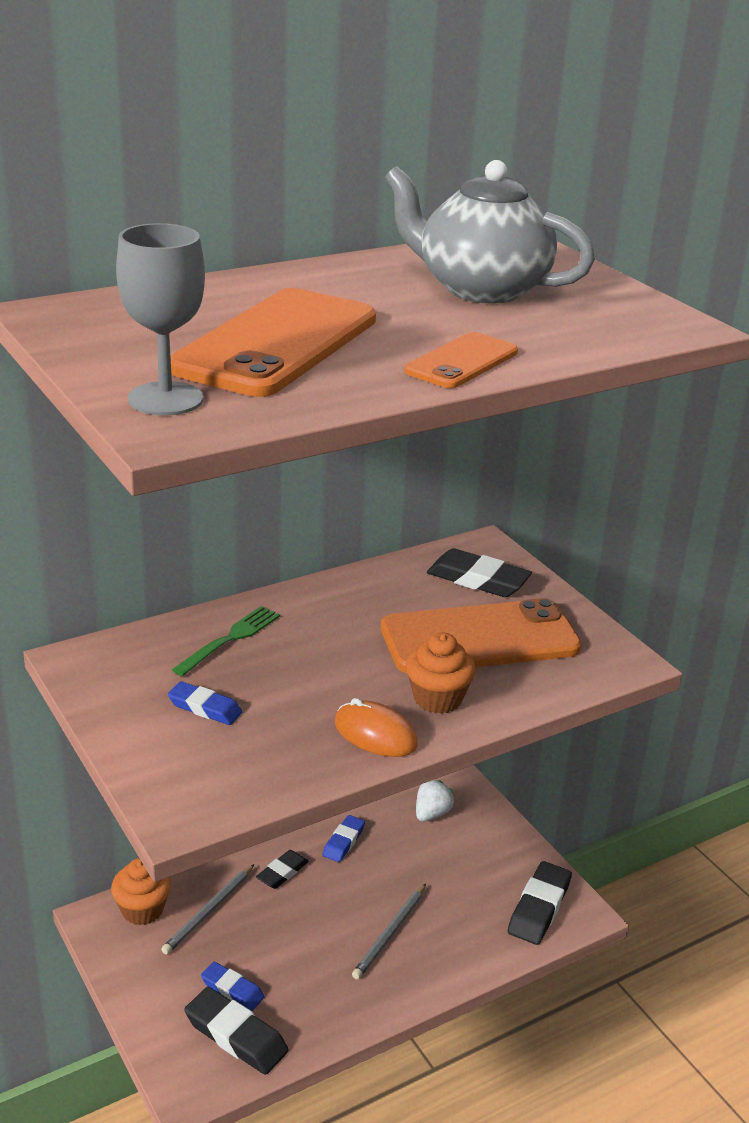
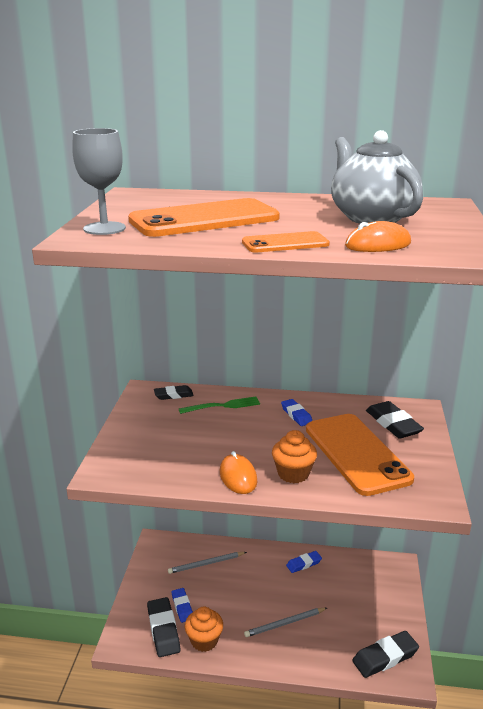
camera: 40 degrees right, 5 degrees down
orange cupcake [111,858,171,925] -> orange cupcake moved to [185,607,223,652]
blue eraser [168,681,242,725] -> blue eraser moved to [281,399,312,426]
black eraser [256,850,309,889] -> black eraser moved to [154,385,194,400]
orange phone [381,598,582,673] -> orange phone turned 45 degrees clockwise [306,414,414,496]
white strawberry [416,780,454,821] -> none
none -> orange mouse [345,221,411,252]

